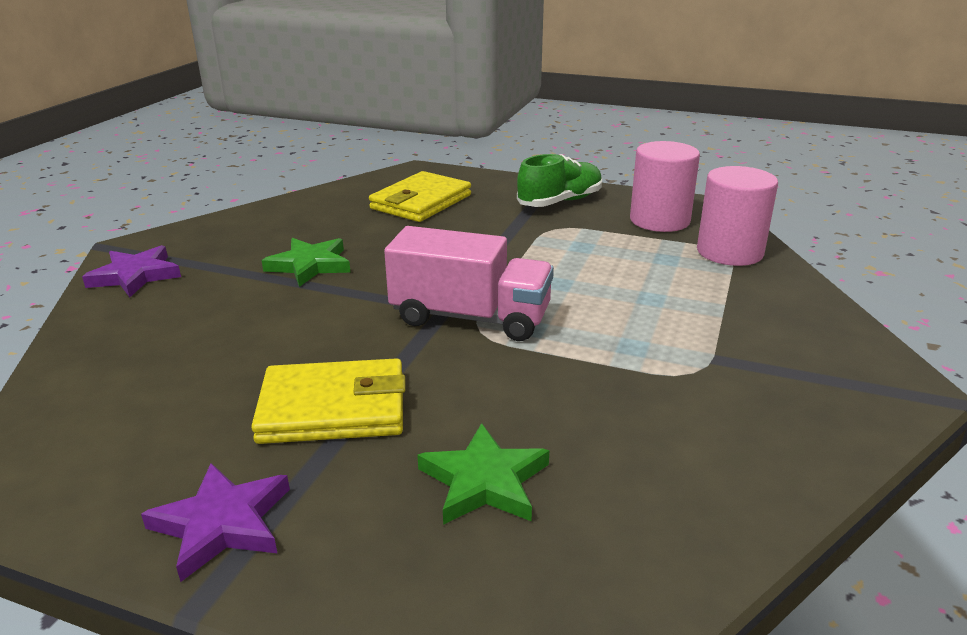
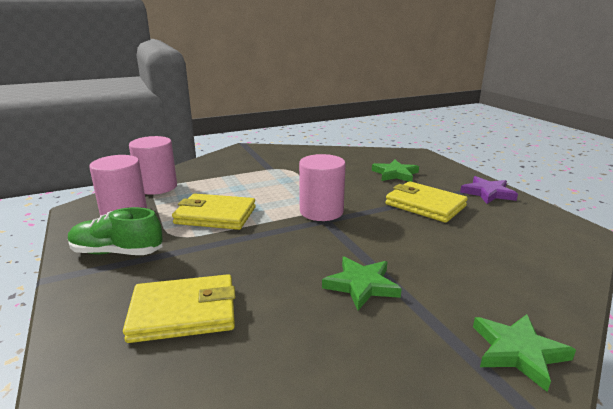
camera: 135 degrees left, 5 degrees down
purple star [82,245,181,297] -> green star [473,314,576,392]
pink truck [384,226,554,341] -> pink cylinder [299,154,346,221]
none -> yellow wallet [172,193,256,230]

